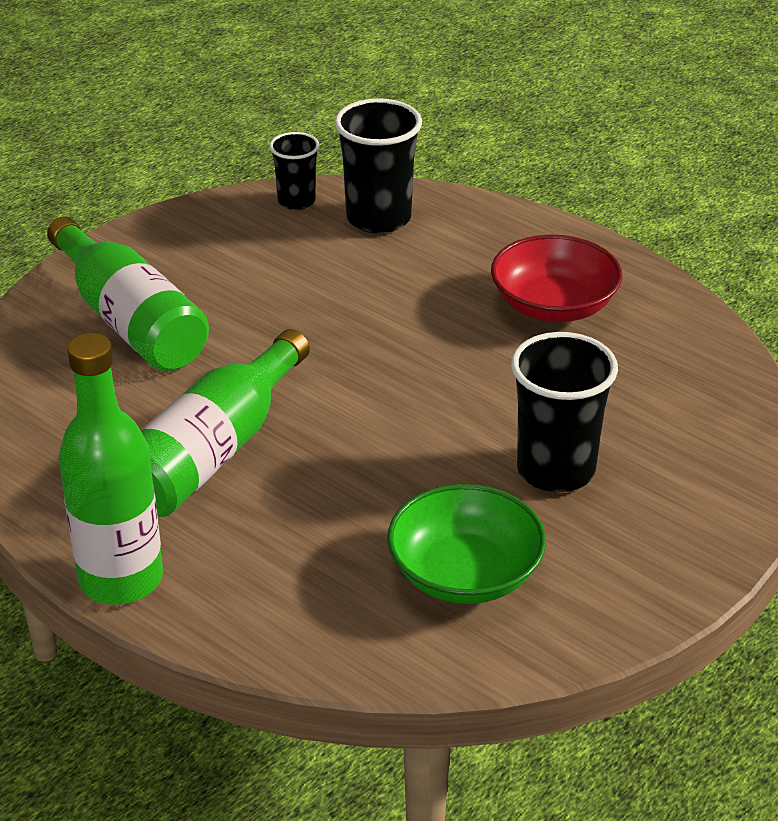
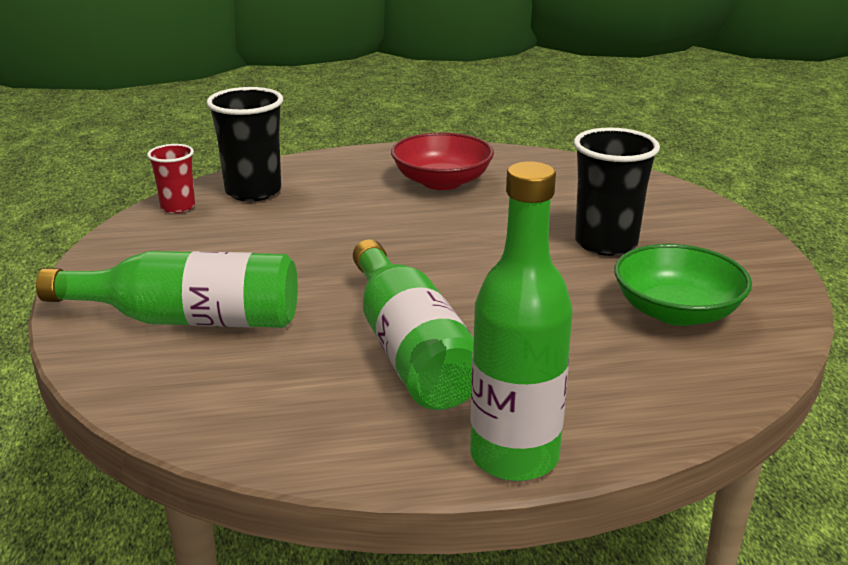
camera: 50 degrees left, 10 degrees down
black cup [269,132,320,210] -> red cup [147,144,195,213]

